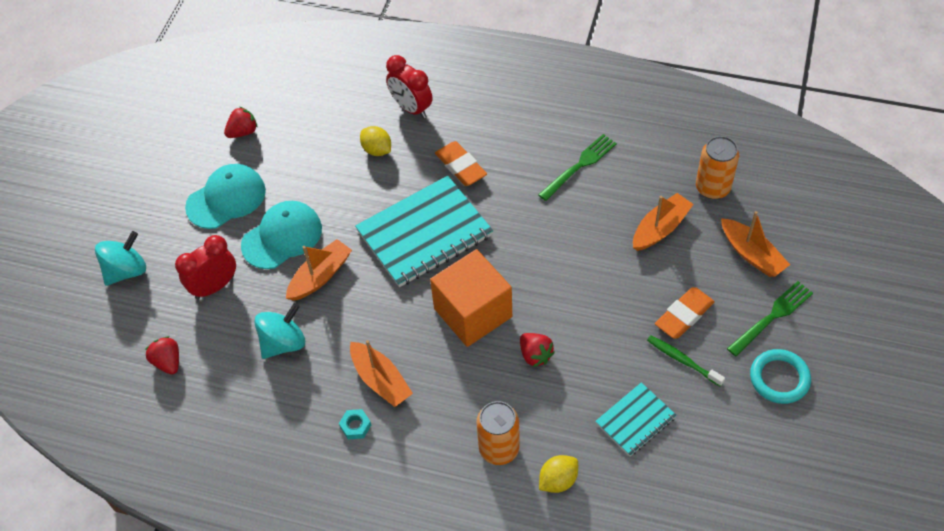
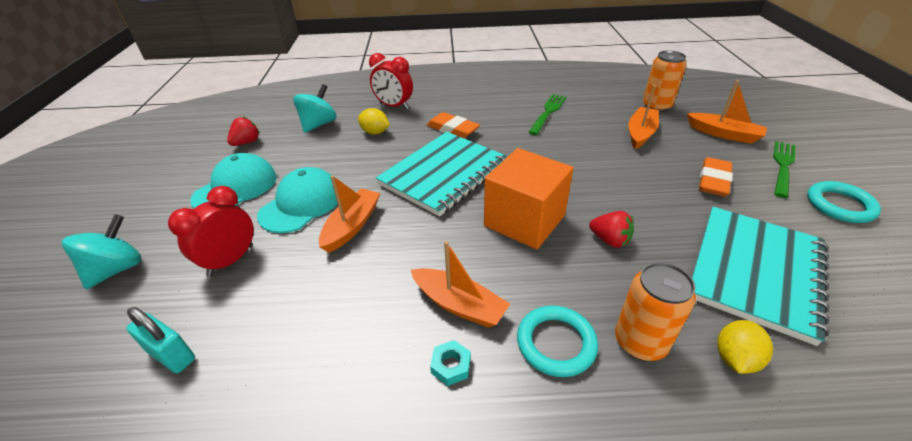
camera: 20 degrees left, 15 degrees down
red strawberry [145,336,179,375] -> turquoise padlock [126,307,195,373]
turquoise spinning top [254,303,305,359] -> turquoise spinning top moved to [293,84,337,133]
turquoise notebook [595,382,677,456] -> turquoise notebook [692,207,829,346], size x1.90
green toothbrush [647,336,725,387] -> none
none -> turquoise ring [517,306,598,377]

